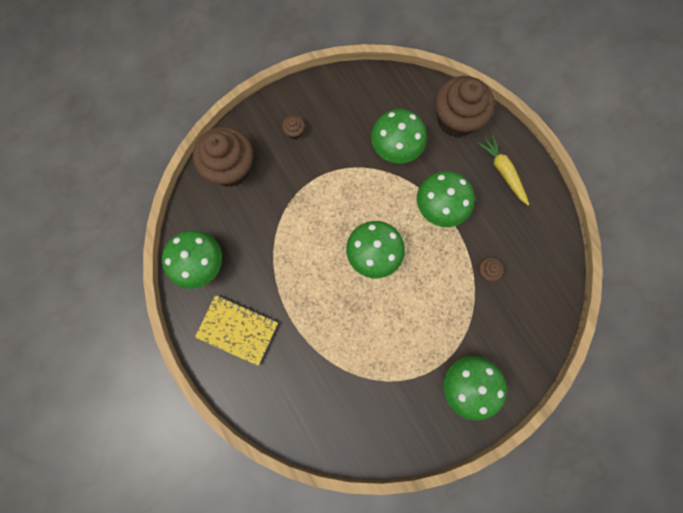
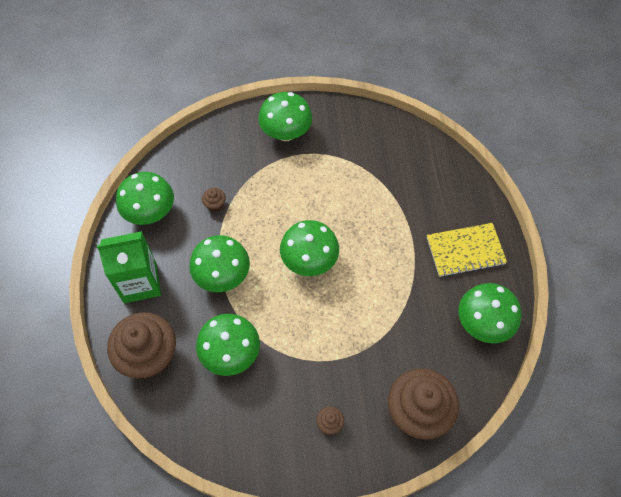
camera: 155 degrees left, 15 degrees down
yellow notebook [195,295,278,366] -> yellow notebook turned 60 degrees counterclockwise [427,223,507,277]
yellow carrot [478,134,529,205] -> green carton [97,231,161,303]
none -> green mushroom [116,172,174,225]

